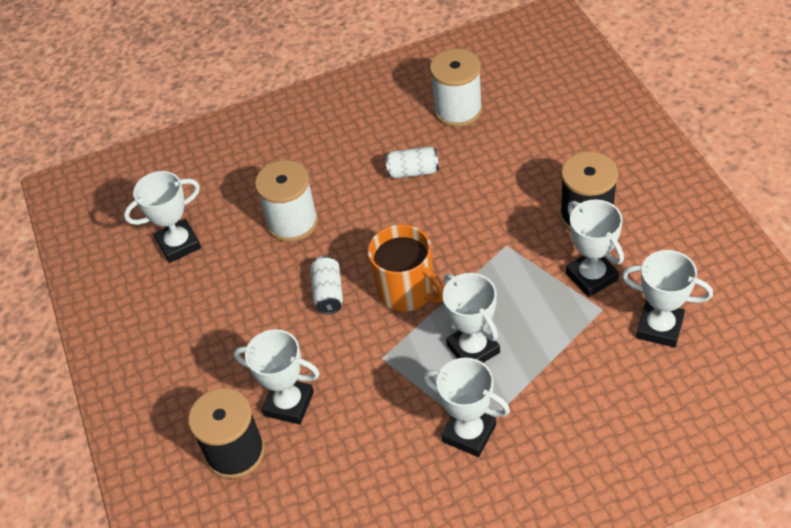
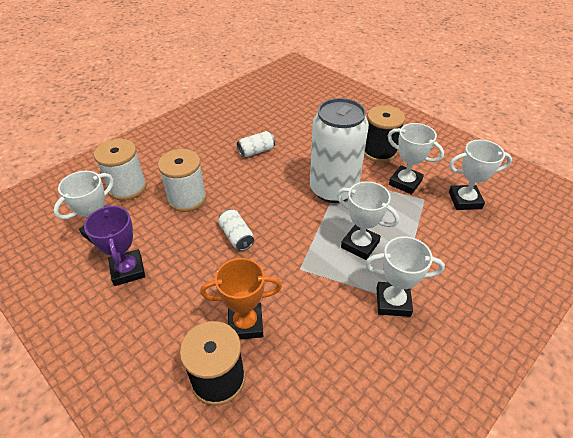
camera: 30 degrees left, 5 degrees down
white trophy [234,329,320,424] -> orange trophy [200,258,282,339]
orange mug [368,224,444,312] -> none
white spool [430,49,483,127] -> white spool moved to [94,139,147,200]
none -> purple trophy [84,205,145,286]
none -> white can [310,98,369,203]

